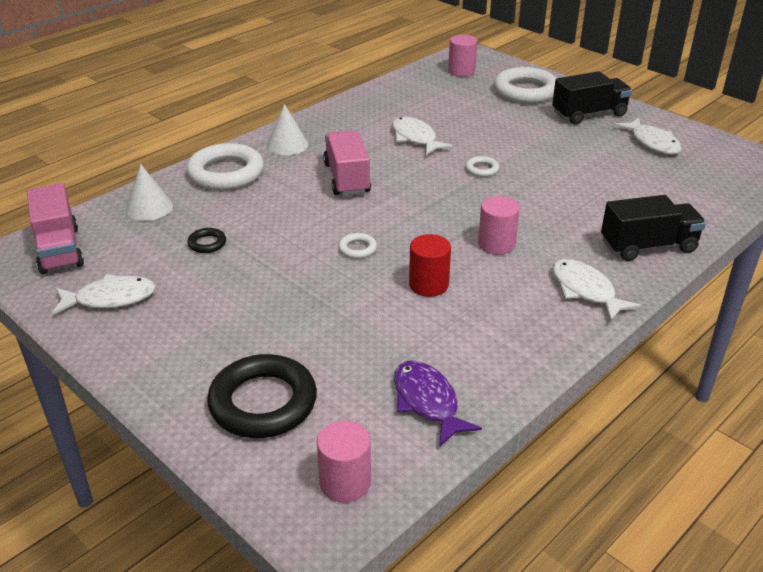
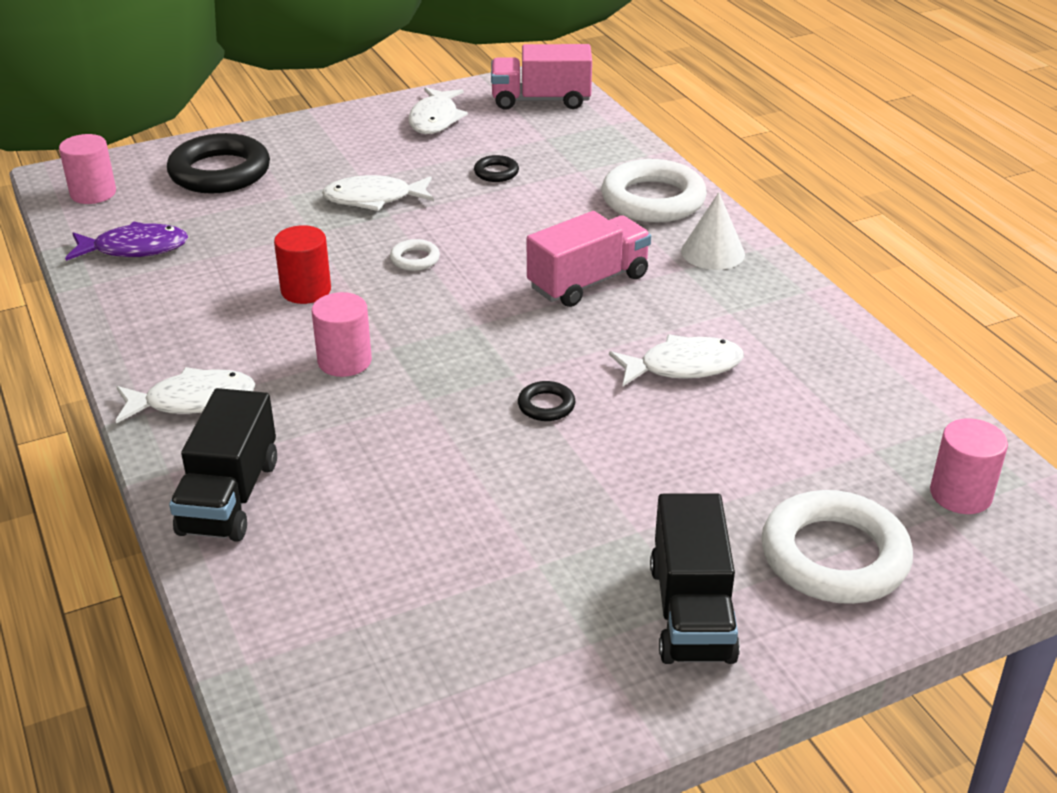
camera: 110 degrees right, 0 degrees up
white cone [125,164,173,221] -> none
pink truck [323,130,371,196] -> pink truck turned 45 degrees counterclockwise [527,211,651,307]
white ring [465,156,499,177] -> black ring [518,381,575,421]
white fish [614,118,682,155] -> white fish moved to [322,175,434,211]

